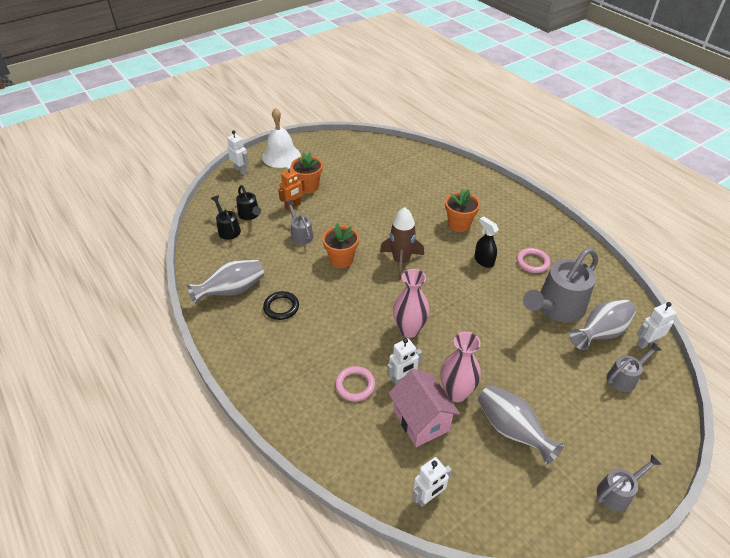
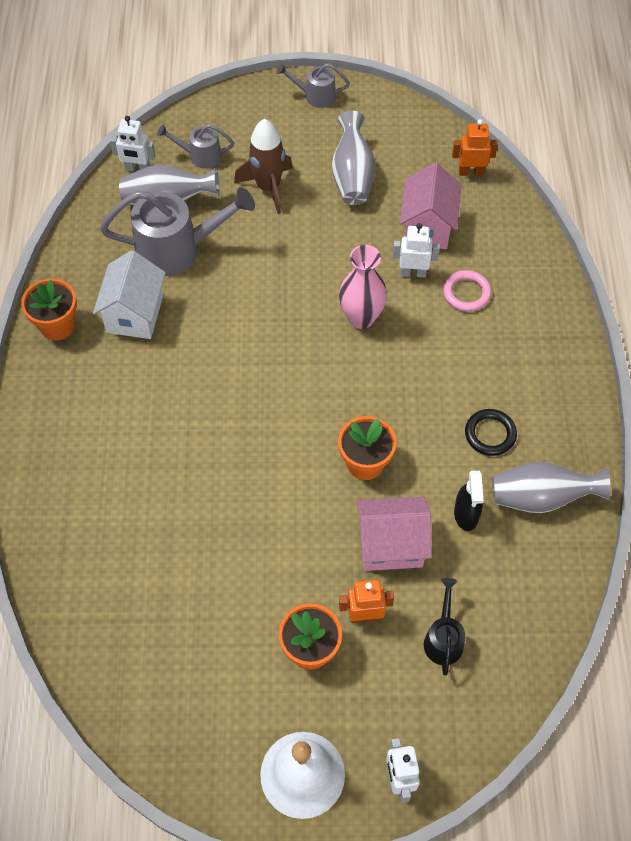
camera: 145 degrees left, 15 degrees up
black watering can [211,195,241,240] -> none
grey watering can [285,200,314,245] -> pink house [357,496,432,571]
brown rocket [380,207,424,280] -> brown rocket moved to [234,119,293,214]
white robot [412,457,452,507] -> orange robot [452,119,498,176]
pink vase [440,332,481,402] -> none
orange flower pot [445,188,480,232] -> orange flower pot moved to [21,278,77,340]
black spray bottle [474,216,499,268] -> black spray bottle moved to [454,471,483,531]
pink ring [517,248,550,273] -> white house [93,250,166,339]

